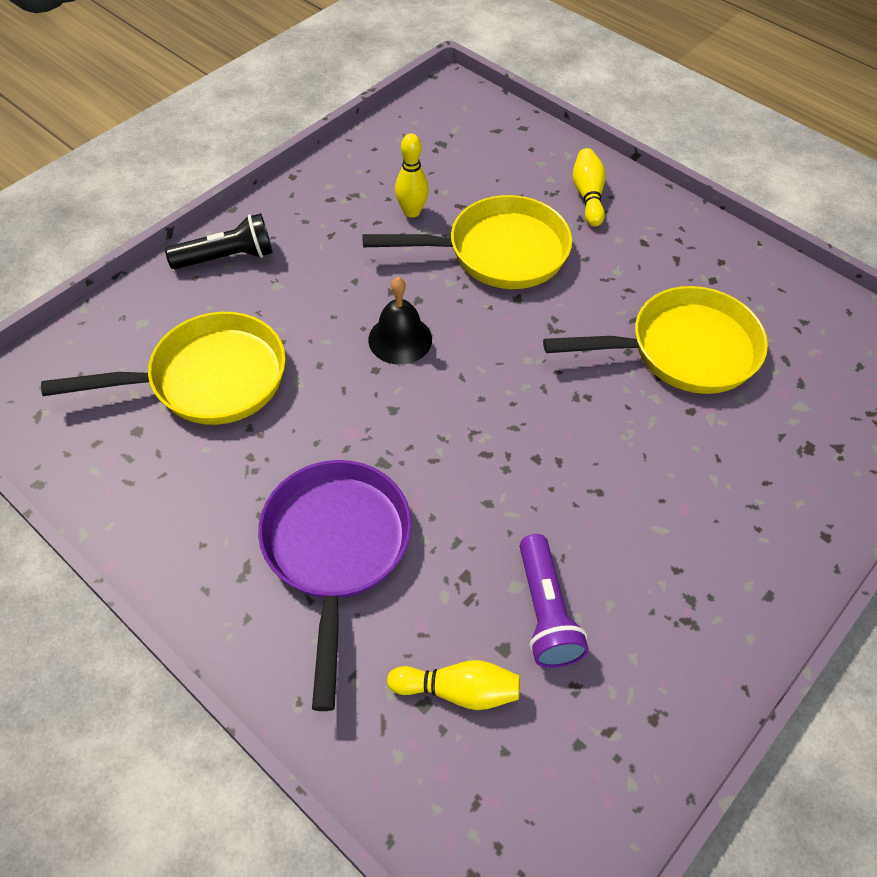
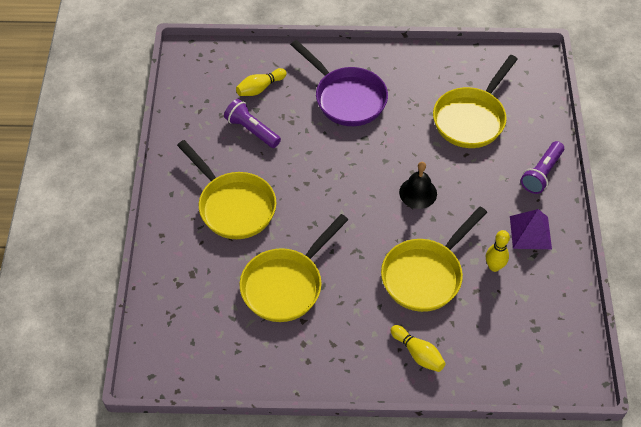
camera: 140 degrees right, 0 degrees up
black flashlight [165,213,273,269] -> purple flashlight [521,141,564,194]
none -> yellow pan [177,140,277,239]
none -> purple pyramid [510,209,552,249]

